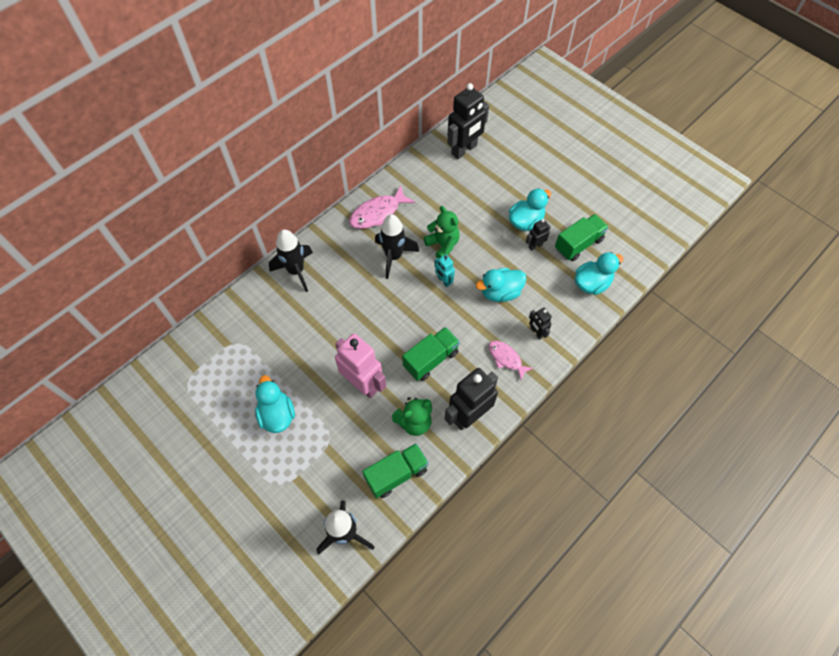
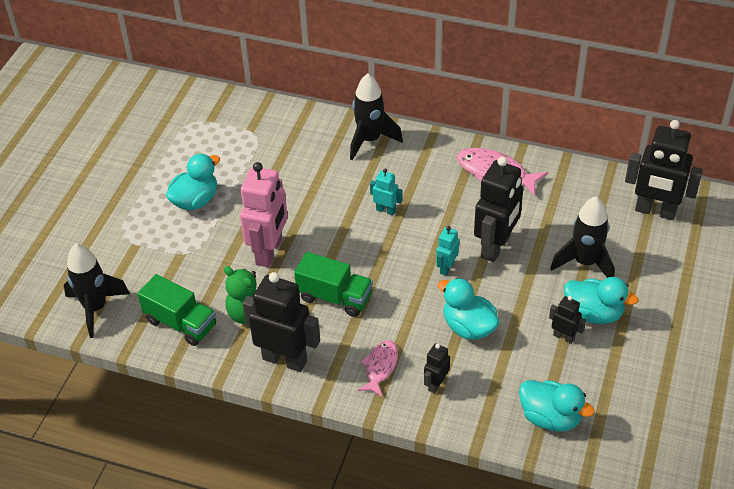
camera: 65 degrees right, 15 degrees down
black rocket [375,214,419,279] -> black rocket moved to [550,196,615,278]
green teddy bear [424,206,460,259] -> black robot [474,157,523,262]
green truck [555,214,609,262] -> none
none -> turquoise robot [370,168,403,216]

